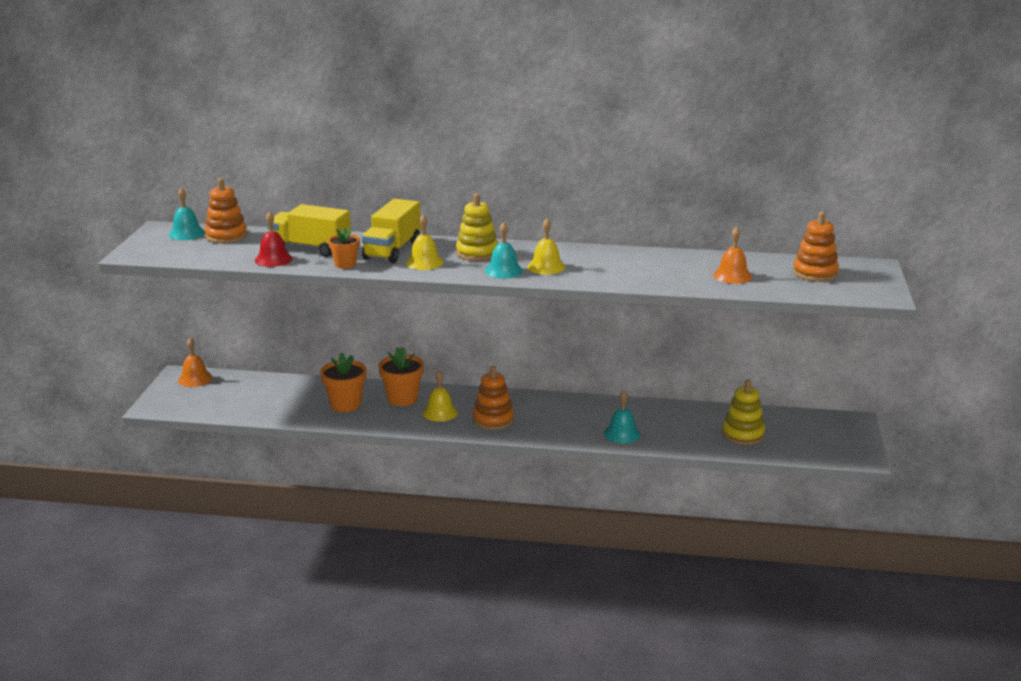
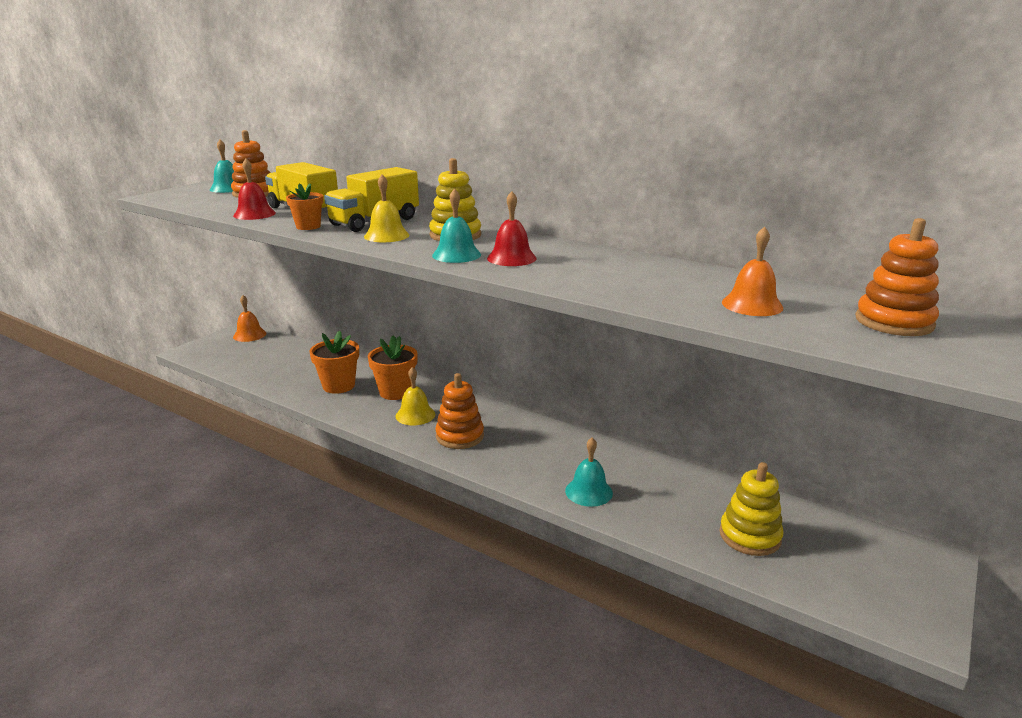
camera: 25 degrees right, 0 degrees up
yellow bell [527,219,565,274] -> red bell [487,191,537,266]

